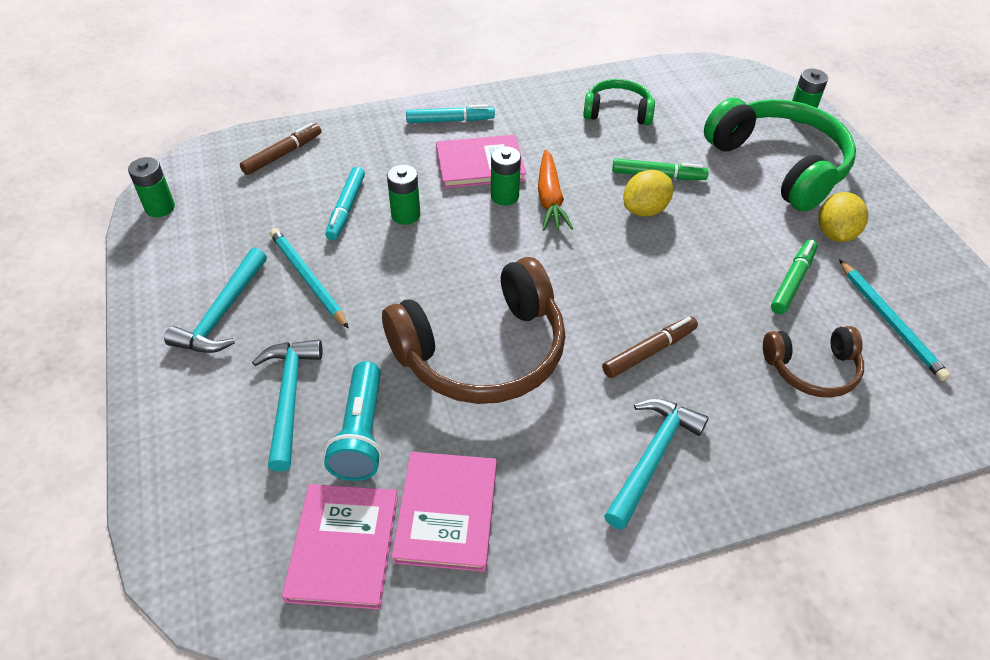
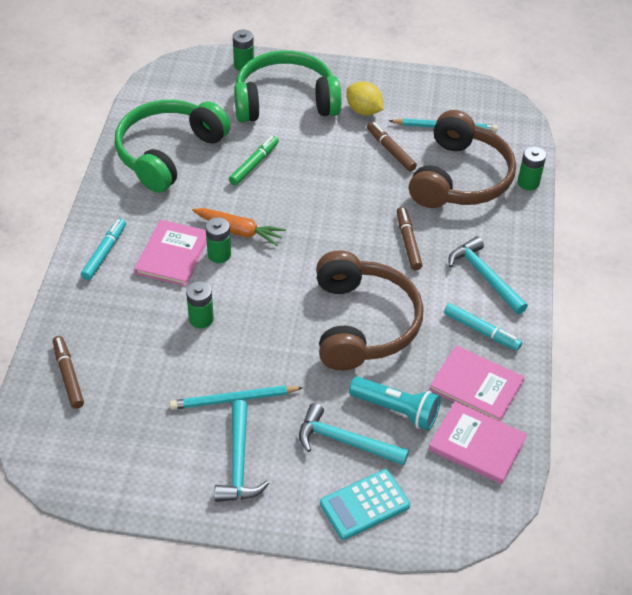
camera: 65 degrees left, 0 degrees up
green battery [128,157,175,217] -> green battery moved to [518,146,546,190]
turquoise hammer [164,248,267,353] -> turquoise hammer turned 45 degrees clockwise [214,400,269,502]
turquoise marker [325,167,365,240] -> turquoise marker moved to [444,303,522,351]
green headphones [583,79,655,125] -> green headphones [115,100,231,193], size x1.85
yellow lemon [623,170,673,217] -> none
brown headphones [763,326,864,398] -> brown headphones [409,110,516,208], size x1.85
green marker [771,239,818,314] -> brown marker [367,122,417,172]
none -> turquoise calculator [320,469,410,540]

